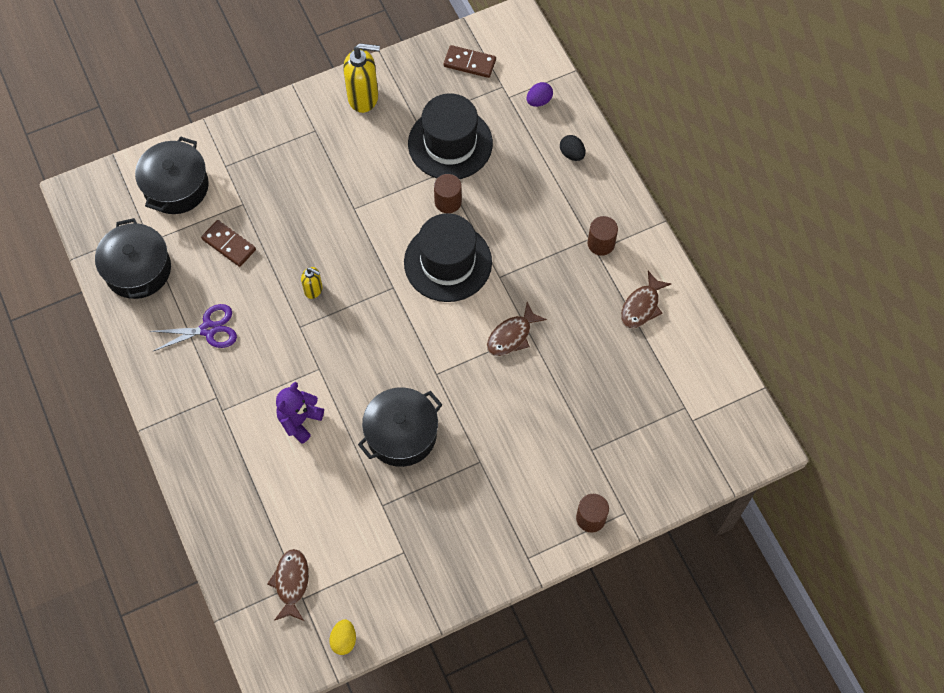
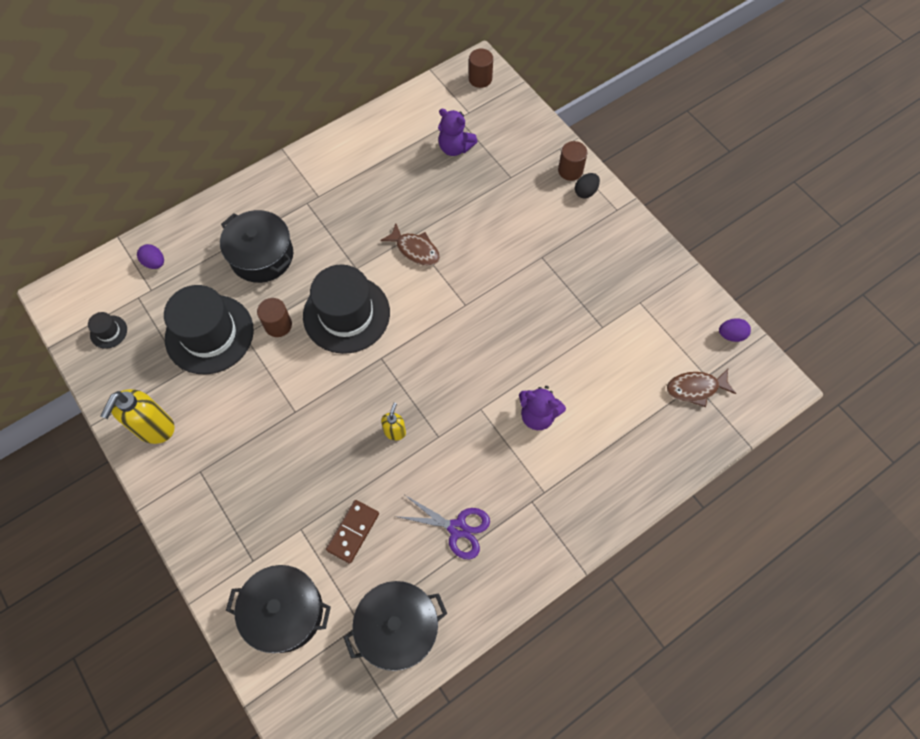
camera: 100 degrees left, 0 degrees up
purple scissors [149,304,237,352] -> purple scissors turned 135 degrees clockwise [395,495,490,560]
yellow egg [329,619,356,655] -> purple egg [719,318,751,342]
yellow soap dispenser [343,43,380,113] -> yellow soap dispenser turned 150 degrees counterclockwise [101,389,175,444]
black pot [358,388,442,467] -> black pot moved to [220,210,293,283]
brown domino [444,45,496,78] -> black hat [88,312,127,349]
black egg [560,135,586,161] -> black egg moved to [575,173,600,199]
brown cylinder [588,216,618,256] -> brown cylinder moved to [469,48,493,88]
brown fish [621,271,672,329] -> none
none -> purple teddy bear [438,108,478,156]

